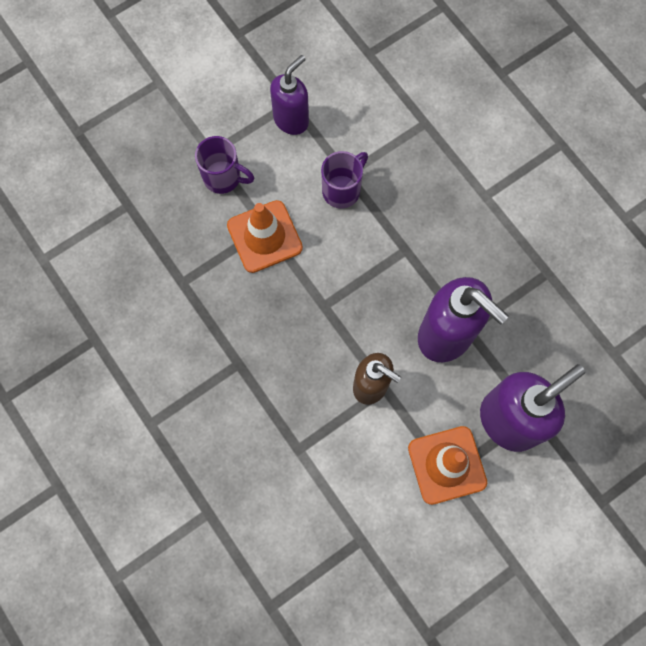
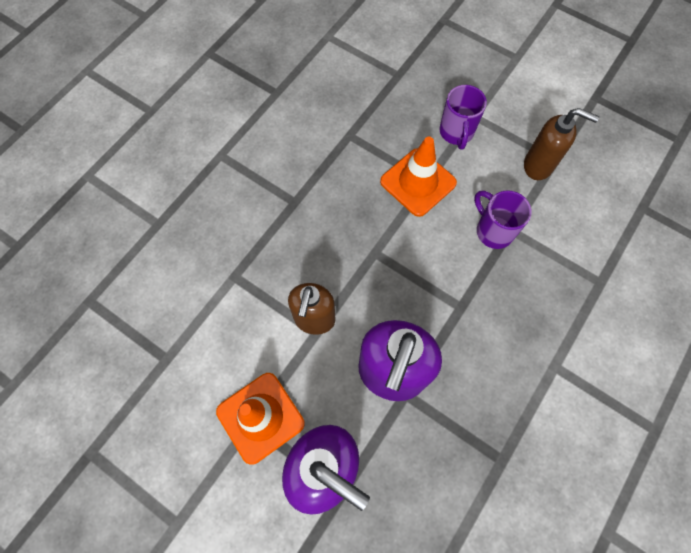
camera: 70 degrees right, 5 degrees down
purple soap dispenser [270,55,309,135] -> brown soap dispenser [524,108,599,180]
purple mug [321,151,368,209] -> purple mug turned 150 degrees counterclockwise [474,191,532,249]

